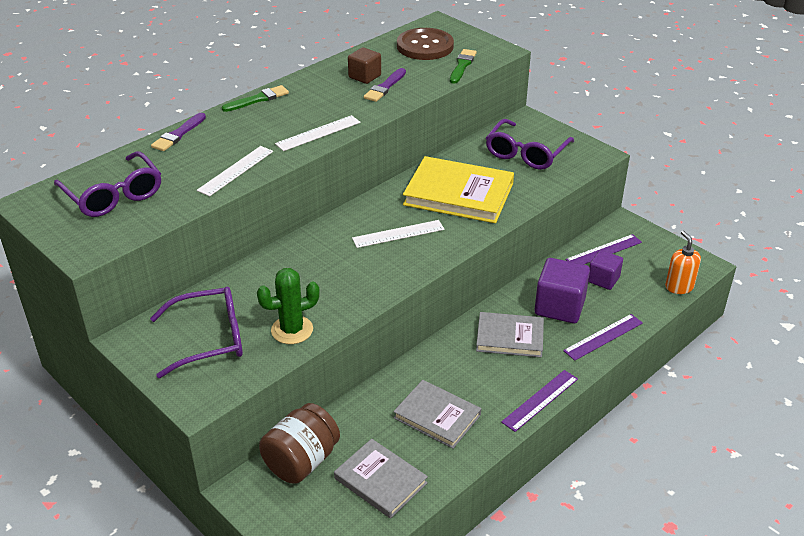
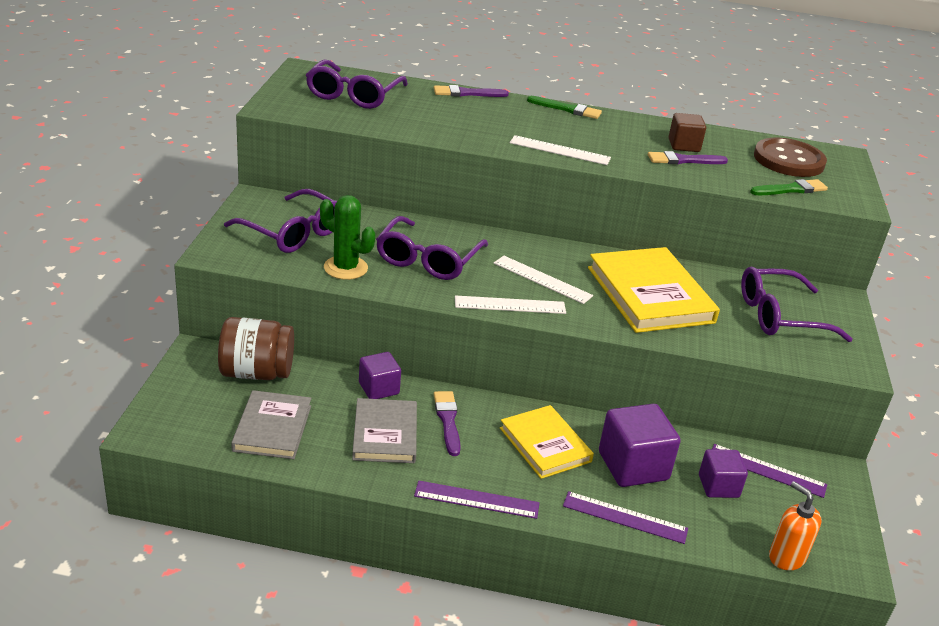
camera: 50 degrees right, 5 degrees down
white ruler [197,146,273,196] -> white ruler moved to [455,295,566,314]
grey book [476,312,544,357] -> yellow book [500,405,594,479]
orange soap dispenser [665,231,701,294] -> orange soap dispenser turned 75 degrees counterclockwise [769,481,821,570]
none -> purple cube [359,352,401,399]
none -> purple glasses [376,216,488,280]
none -> purple brush [434,391,461,456]

